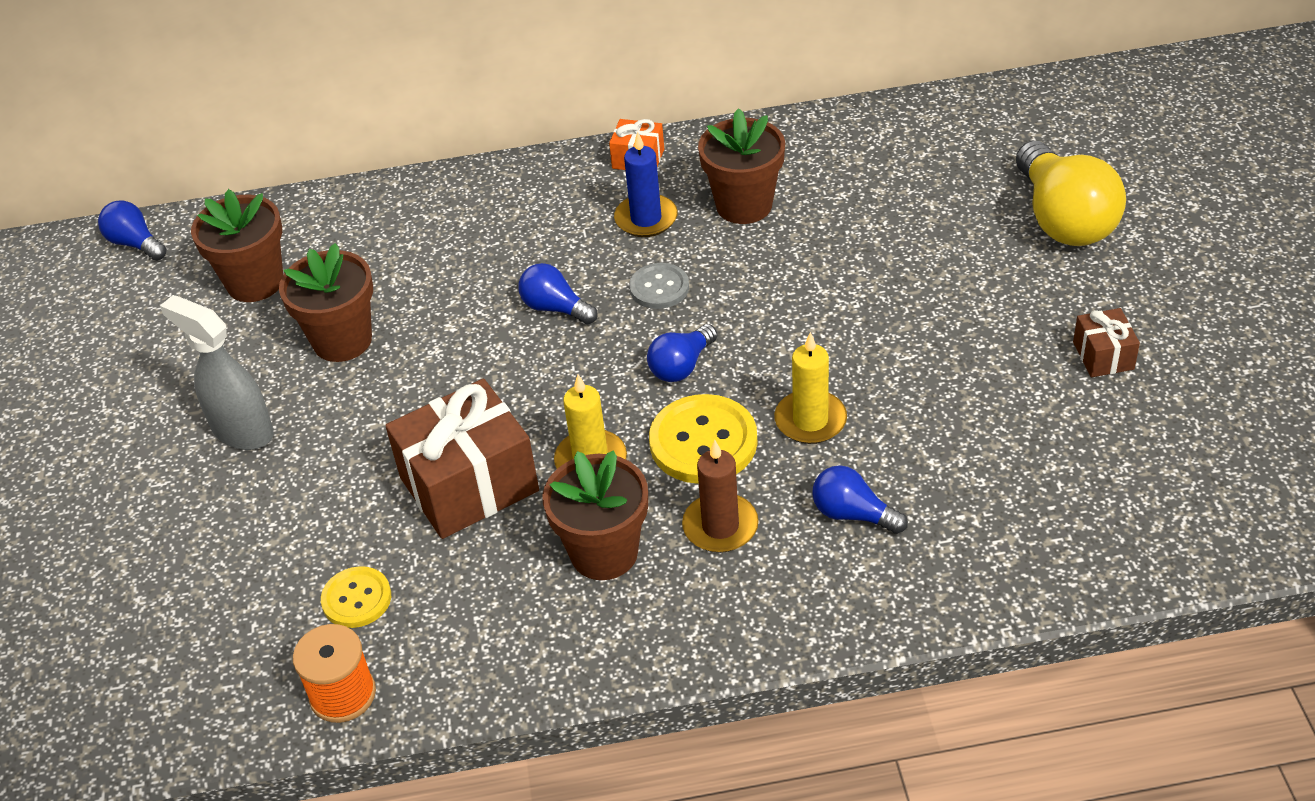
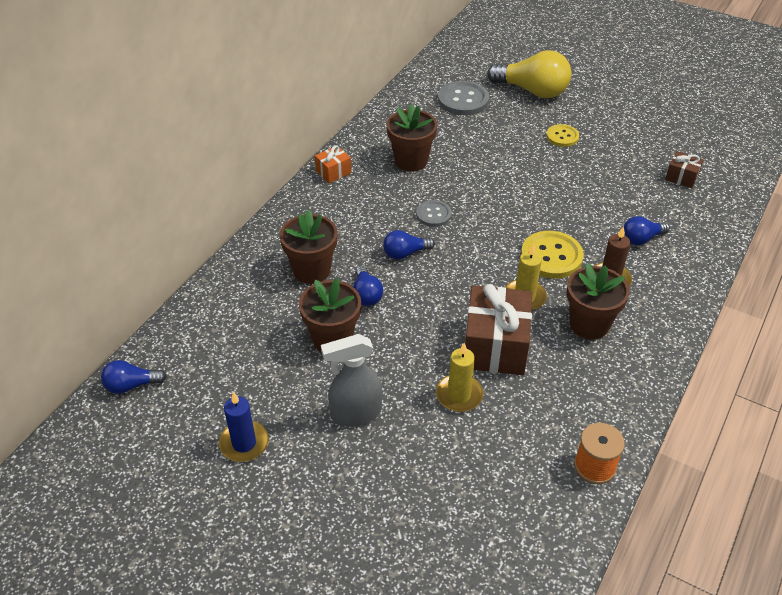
camera: 55 degrees left, 0 degrees up
brown flower pot [191,189,283,302] -> brown flower pot moved to [280,209,338,284]
yellow button [321,566,391,628] -> yellow button moved to [546,124,579,147]
blue candle [614,132,677,237] -> blue candle moved to [219,392,269,462]
blue light bulb [647,324,717,382] -> blue light bulb moved to [353,266,383,306]
yellow candle [774,332,847,444] -> yellow candle moved to [436,343,483,412]
brown gift [1073,308,1140,377] -> brown gift moved to [665,151,704,188]
none -> grey button [438,81,489,115]

